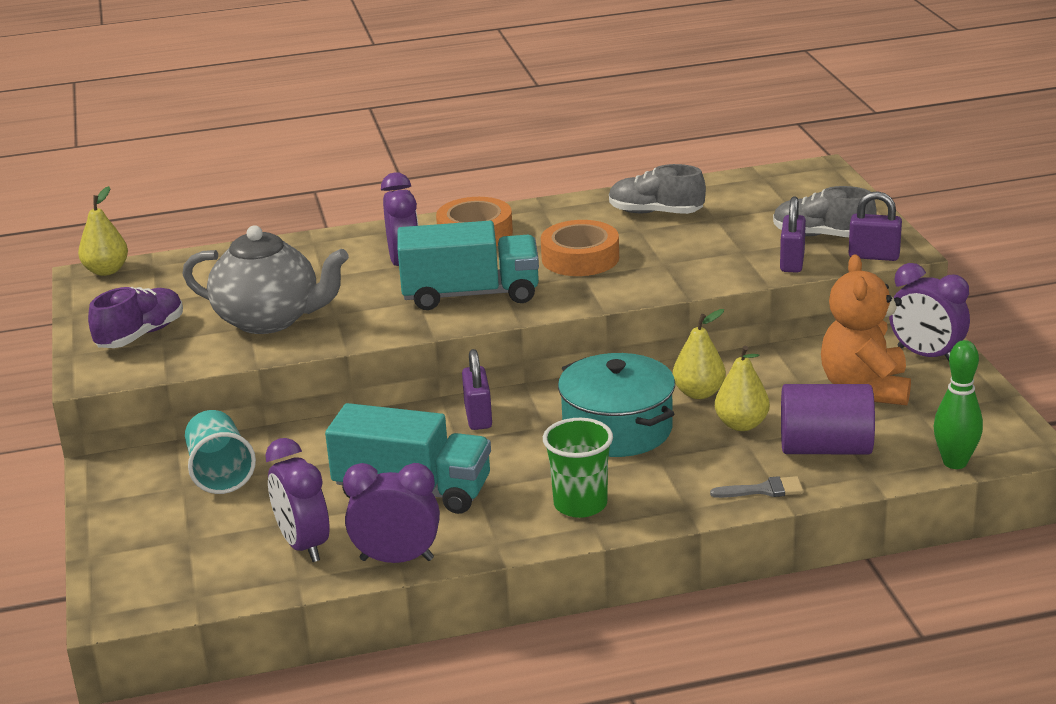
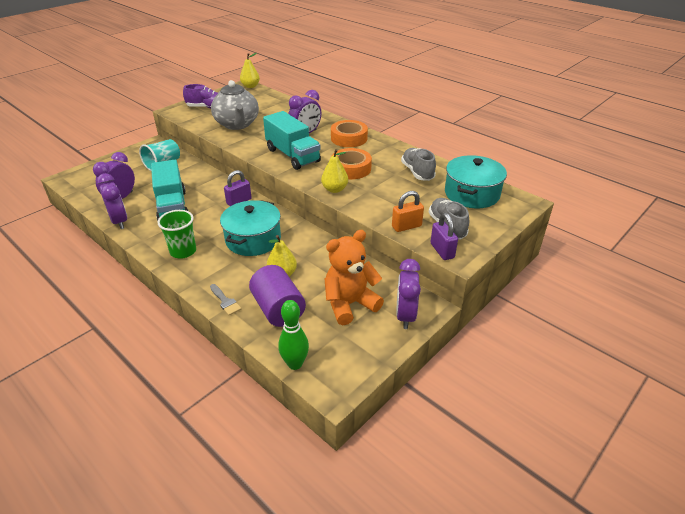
camera: 55 degrees right, 10 degrees up
yellow pear [673,309,726,399] -> yellow pear moved to [321,149,348,193]
purple padlock [780,196,806,273] -> orange padlock [392,191,424,232]
none -> turquoise pot [445,155,507,208]

